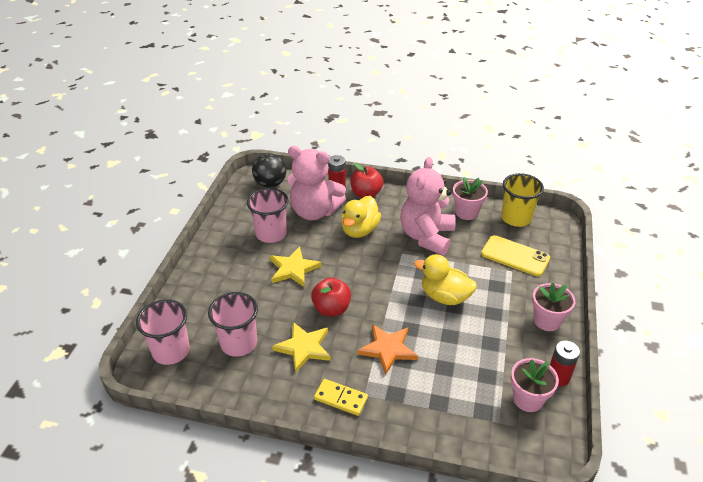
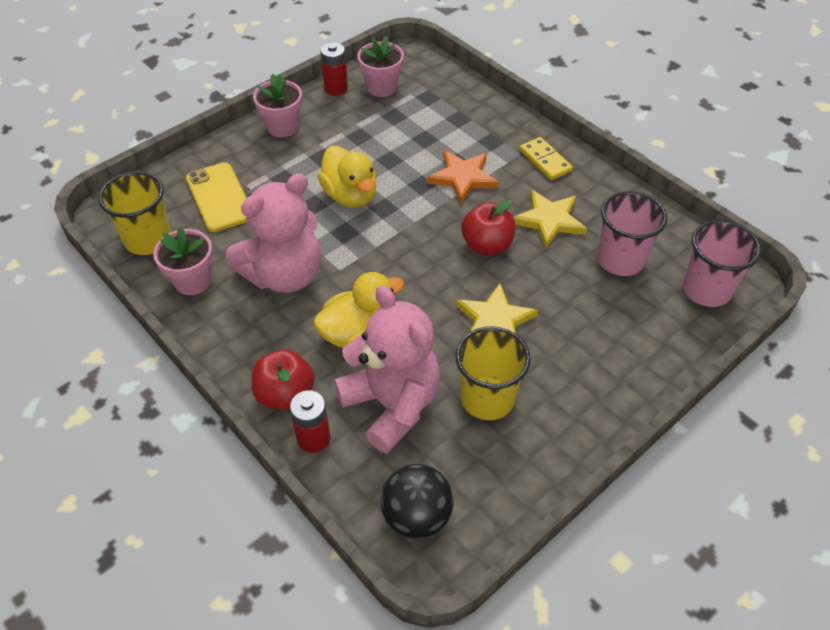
camera: 145 degrees left, 10 degrees up
pink cup [247,188,289,243] -> yellow cup [455,326,531,420]

